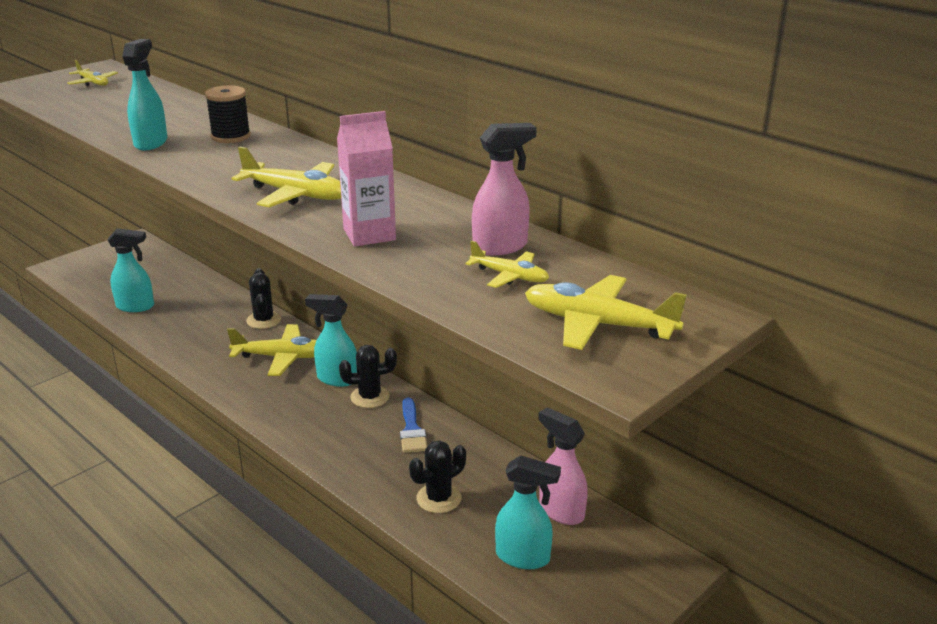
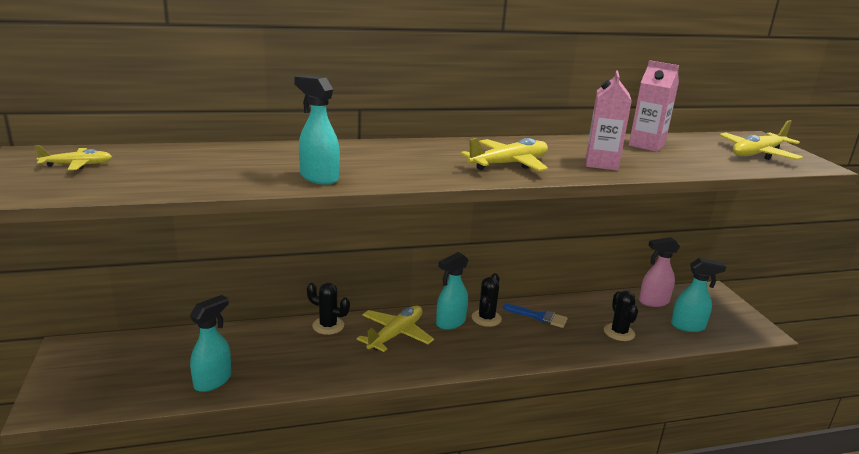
camera: 60 degrees left, 5 degrees down
black spool [205,85,251,143] -> none
yellow plane [465,241,549,288] -> none
pink spray bottle [472,123,537,255] -> pink carton [629,60,679,152]
turquoise spray bottle [495,455,561,569] -> turquoise spray bottle turned 45 degrees clockwise [671,258,727,332]

